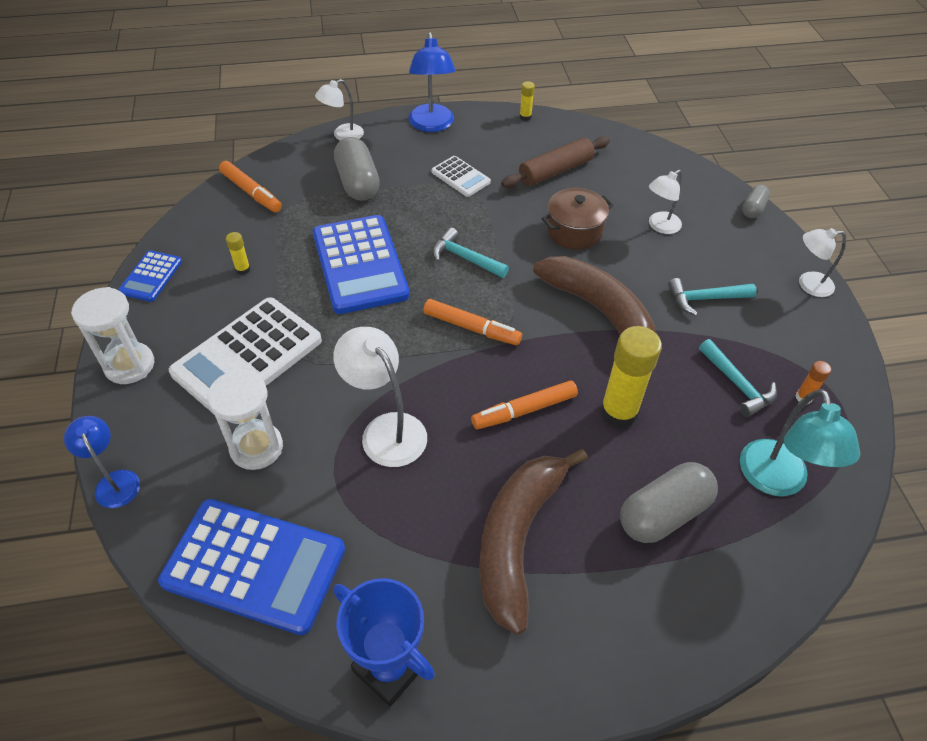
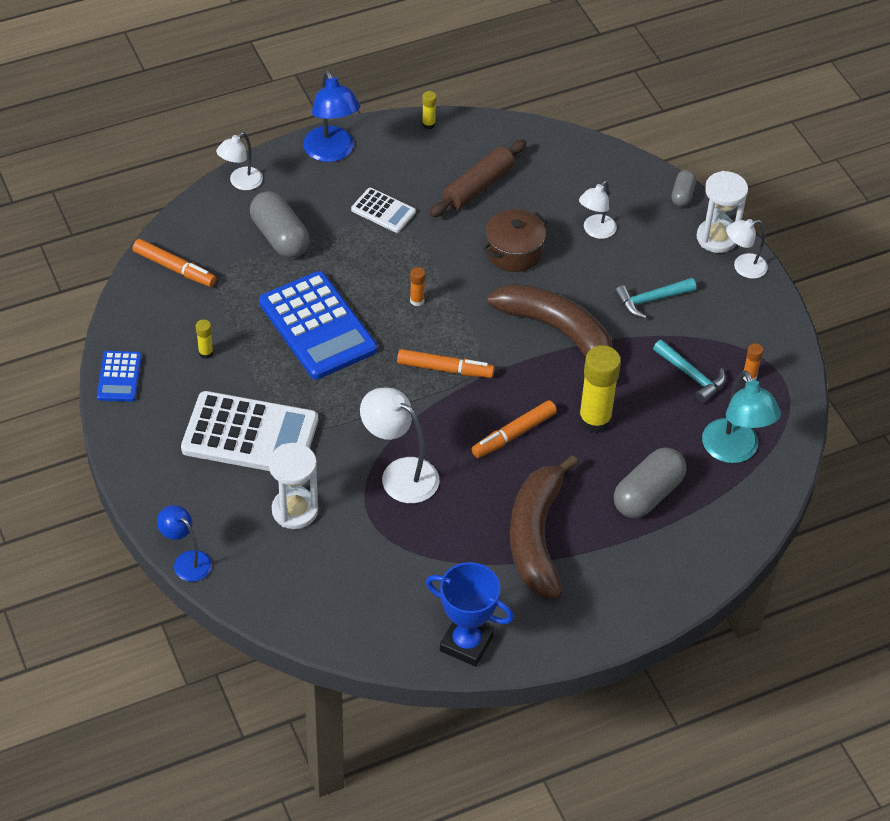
camera: 15 degrees left, 0 degrees up
white hourglass [71,287,154,384] -> white hourglass moved to [697,171,748,253]
blue calculator [158,499,345,635] -> none
white calculator [169,298,322,415] -> white calculator turned 105 degrees counterclockwise [181,391,318,471]
turquoise hammer [432,228,509,278] -> orange glue stick [410,267,425,306]

